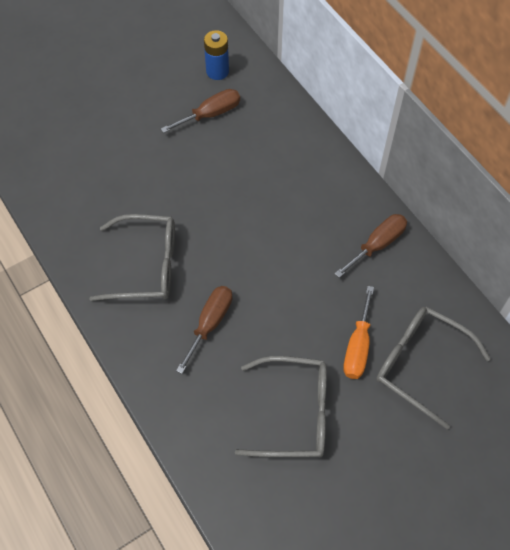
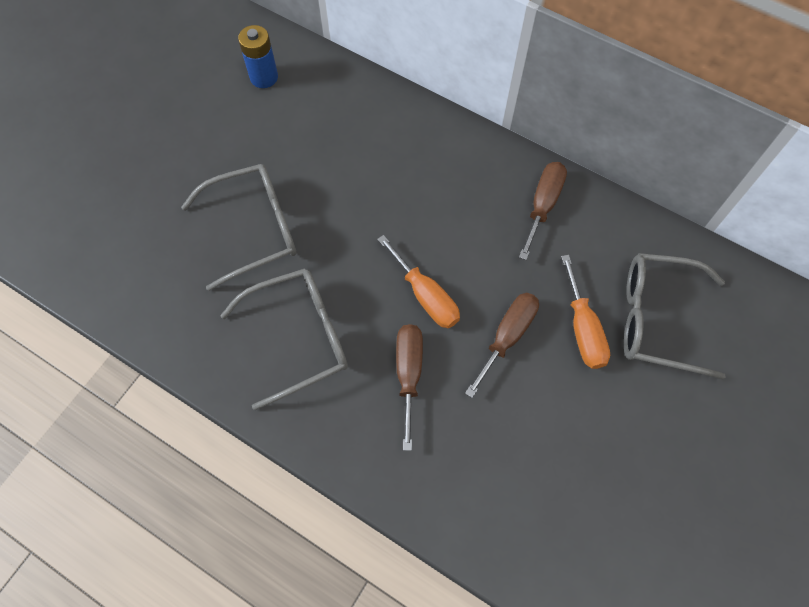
camera: 25 degrees left, 5 degrees up
brown screwdriver [161,89,240,133] -> brown screwdriver moved to [465,293,539,398]
grey glasses [235,356,327,457] -> grey glasses moved to [181,164,296,291]
none -> orange screwdriver [377,235,460,328]

